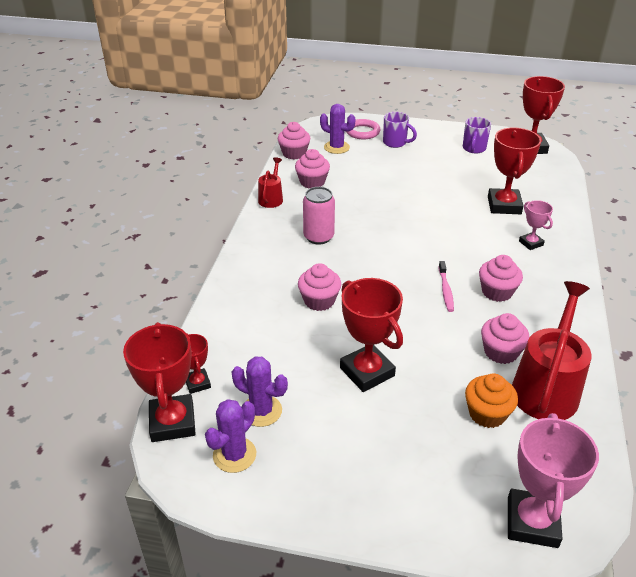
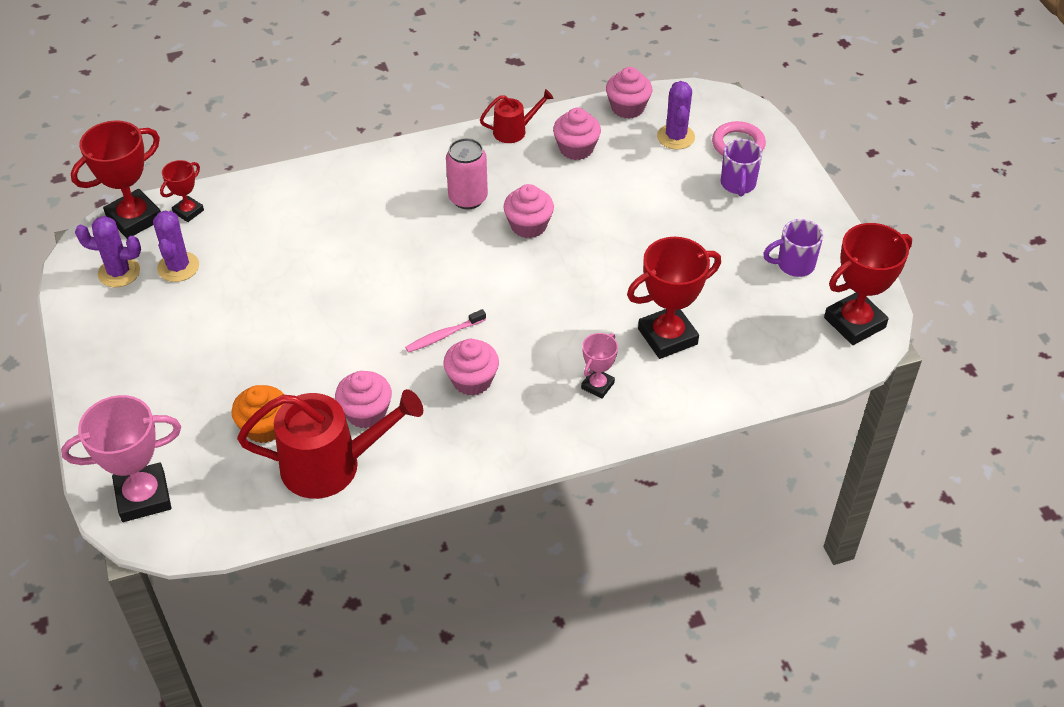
camera: 60 degrees right, 10 degrees up
pink cupcake [298,263,341,311] -> pink cupcake moved to [504,184,554,238]
red trophy [340,278,403,392] -> none

